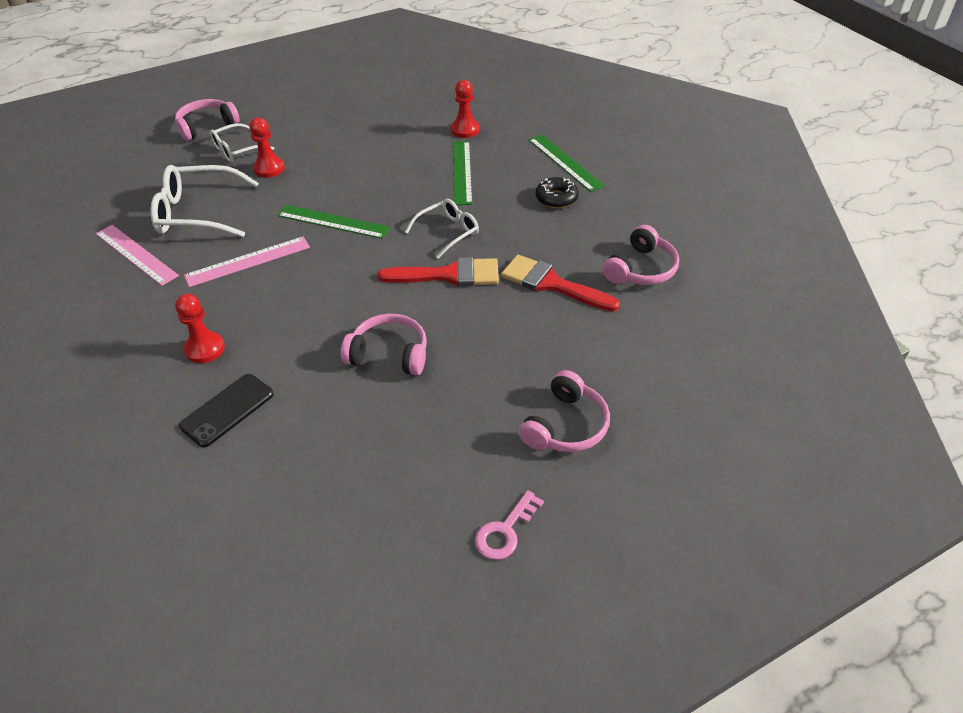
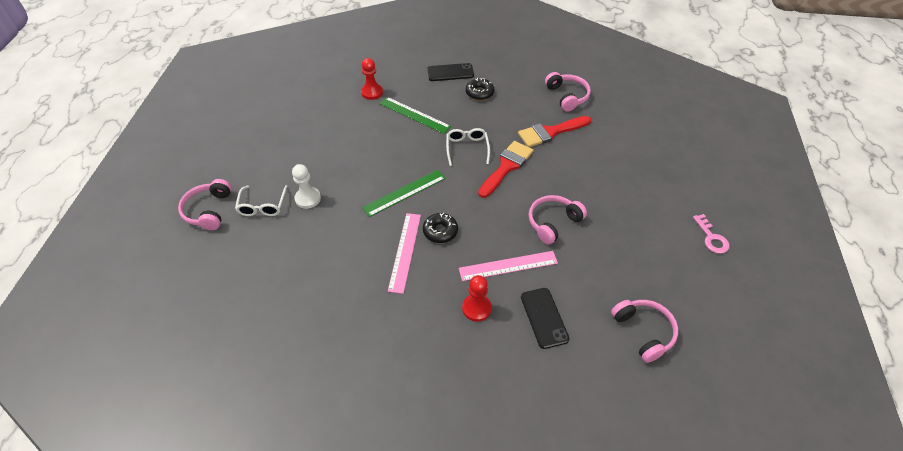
camera: 55 degrees left, 5 degrees up
pink ruler [96,225,179,286] -> pink ruler moved to [459,251,558,281]
white glasses [151,165,259,237] -> none
red pawn [249,117,285,178] -> white pawn [292,164,321,209]
pink headphones [519,370,610,452] -> pink headphones moved to [611,300,678,363]
green ruler [529,135,605,192] -> black phone [427,63,474,81]
none -> black donut [423,213,458,243]

